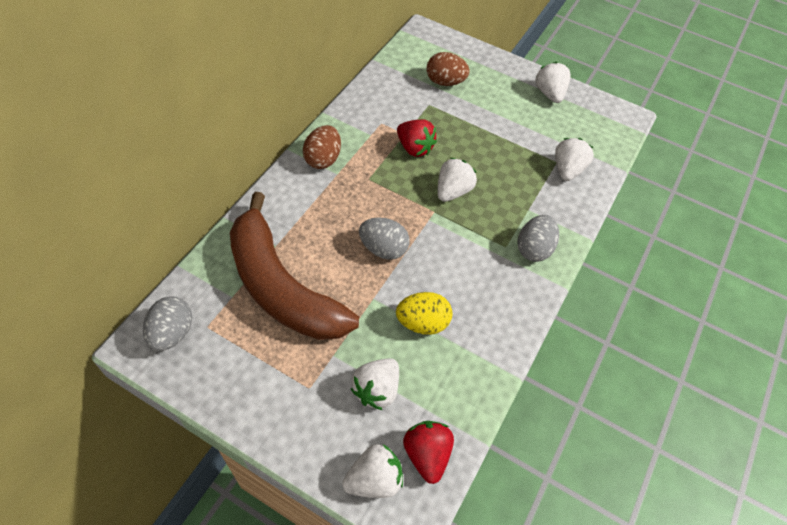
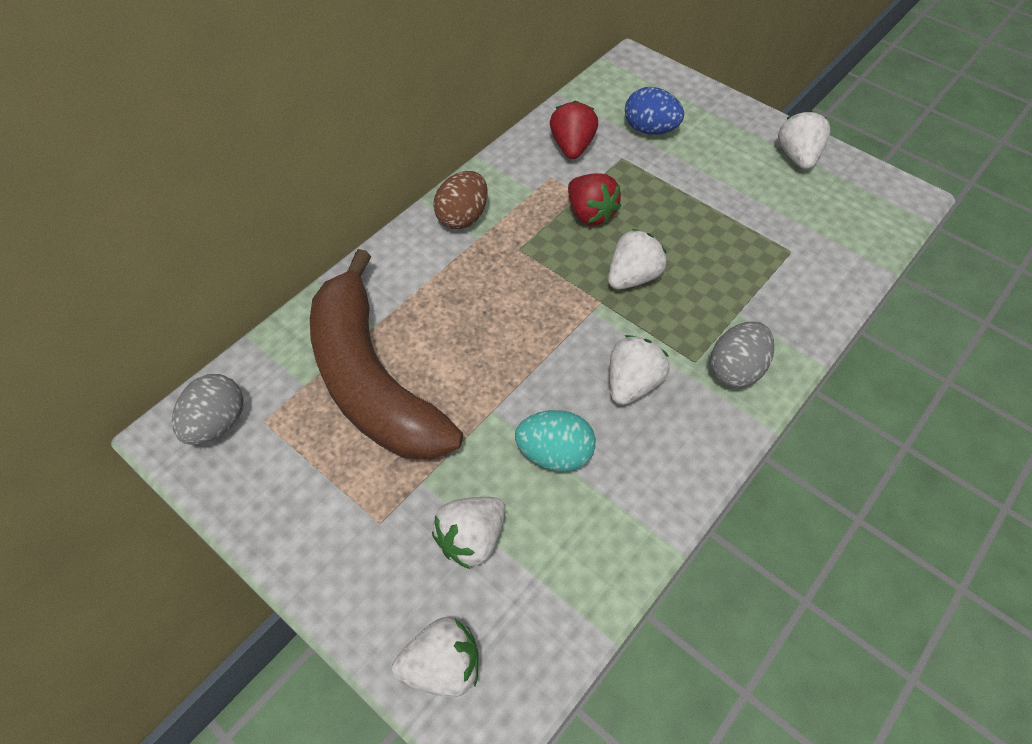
camera: 15 degrees right, 0 degrees up
grey egg [359,217,410,260] -> none
yellow egg [396,292,452,335] -> turquoise egg [515,410,596,472]
red strawberry [403,421,454,484] -> red strawberry moved to [550,100,598,159]
brown egg [426,52,470,86] -> blue egg [625,87,684,135]
white strawberry [555,138,594,181] -> white strawberry moved to [609,335,670,405]

